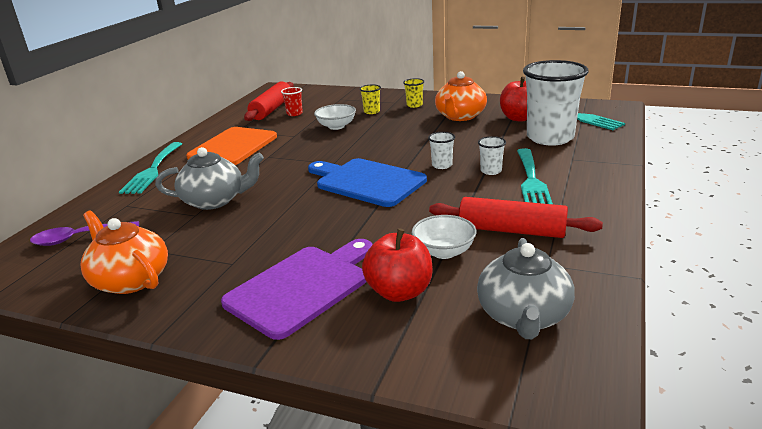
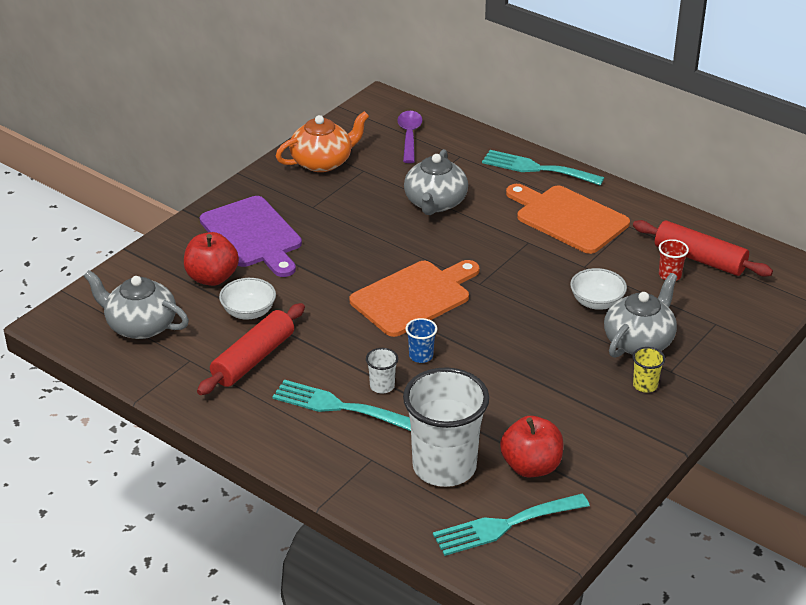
camera: 105 degrees right, 10 degrees up
blue cutting board [308,158,427,207] -> orange cutting board [349,260,479,337]
yellow cup [360,84,381,114] -> grey teapot [604,273,678,358]
white cup [428,132,455,169] -> blue cup [406,318,437,363]
orange teapot [435,71,487,121] -> none

